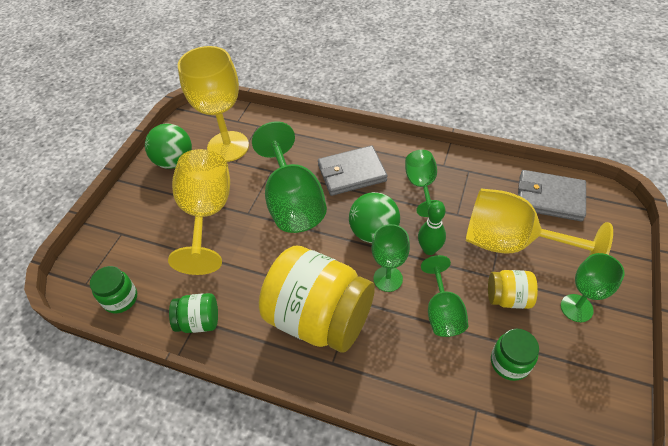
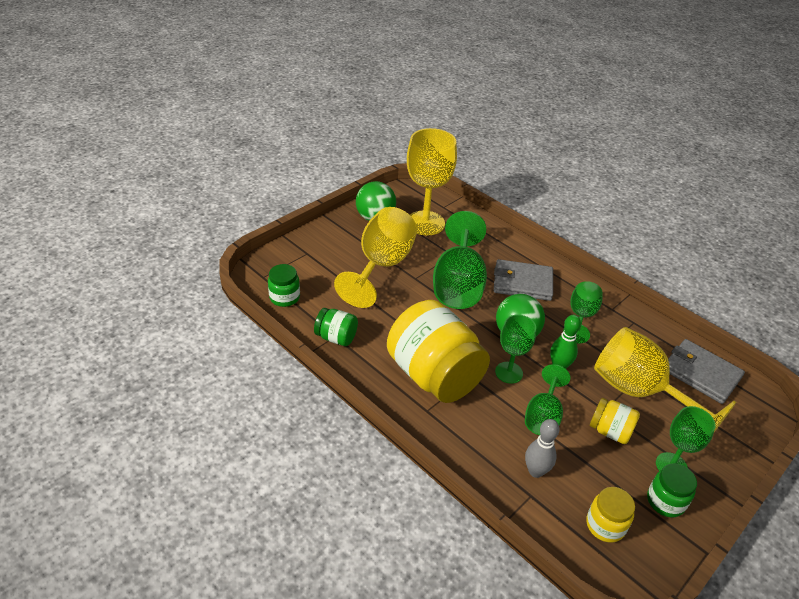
camera: 20 degrees right, 10 degrees down
green jar [491,329,539,381] -> green jar moved to [647,463,697,517]
none -> grey bowling pin [525,419,559,478]
none -> yellow jar [586,487,635,543]

